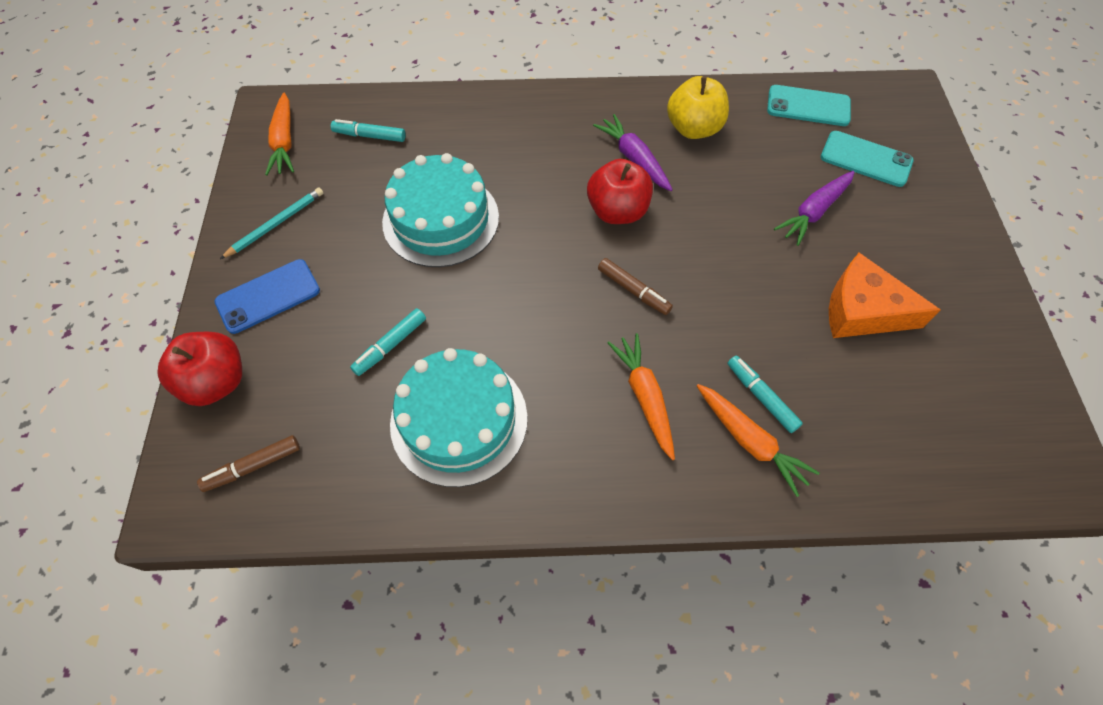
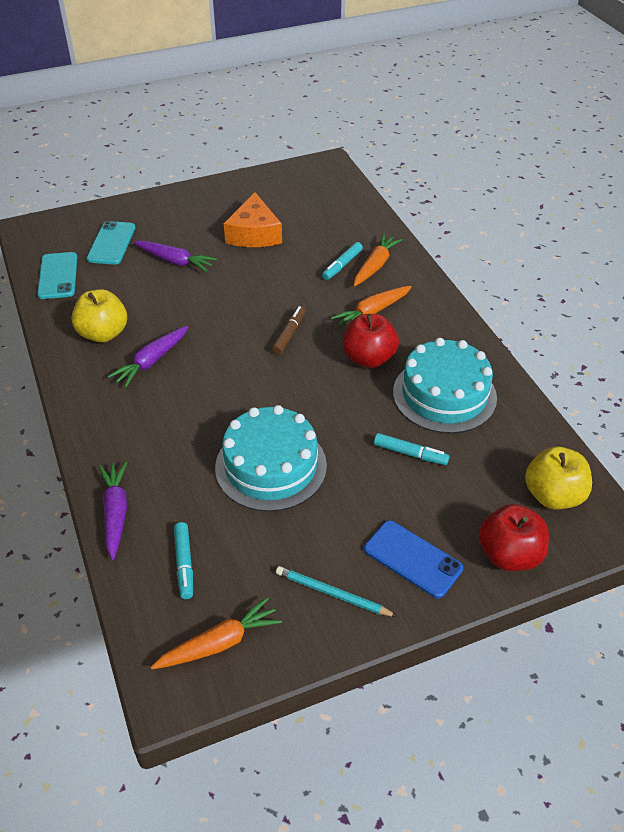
camera: 110 degrees left, 15 degrees down
brown marker [197,435,300,492] -> yellow apple [525,446,592,510]
red apple [587,159,653,224] -> red apple moved to [343,314,399,368]
none -> purple carrot [99,461,127,560]

